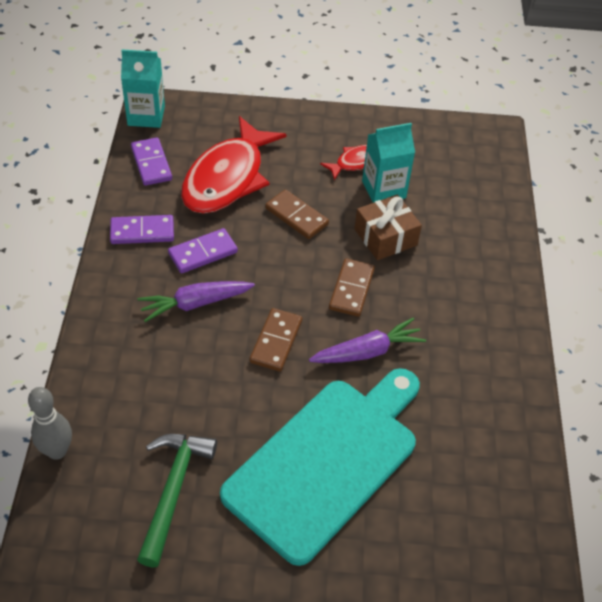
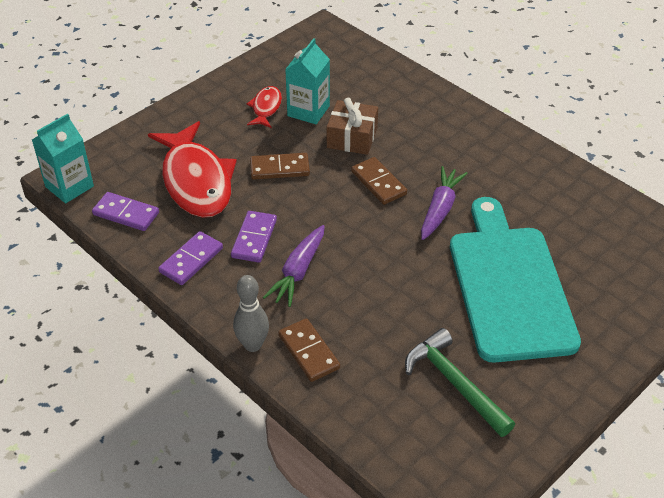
camera: 45 degrees left, 5 degrees down
grey bowling pin [28,387,72,460] -> grey bowling pin moved to [233,275,269,352]
brown domino [250,308,302,372] -> brown domino moved to [278,318,340,382]

